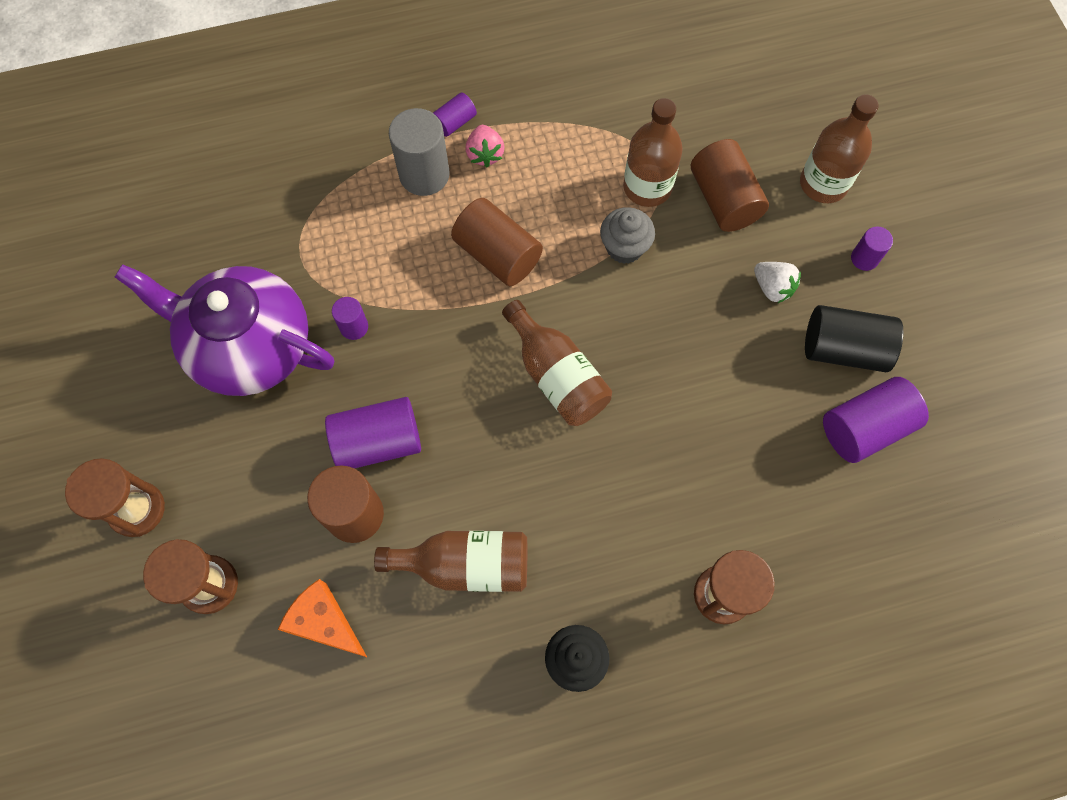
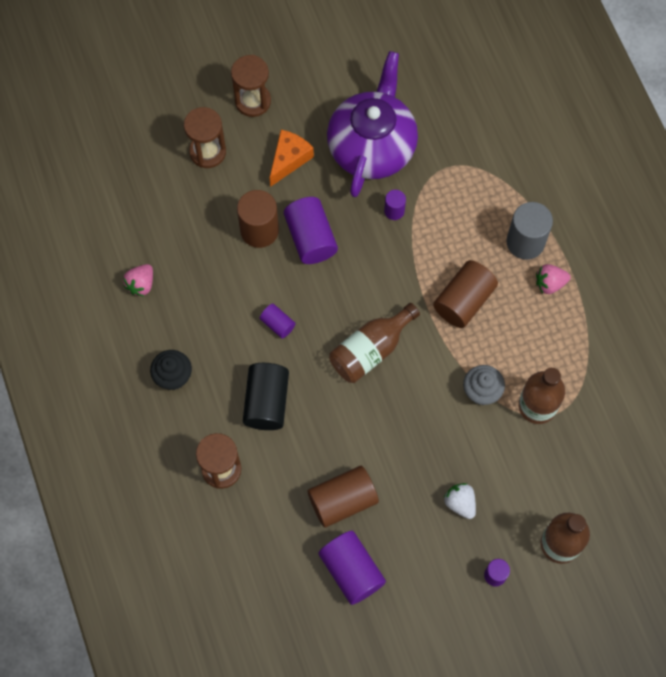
camera: 85 degrees right, 0 degrees up
orange cheese [278,579,368,658] -> orange cheese moved to [270,130,314,187]
brown bottle [374,531,527,592] -> none
purple cylinder [433,92,477,137] -> purple cylinder moved to [260,304,296,338]
brown cylinder [691,139,769,232] -> brown cylinder moved to [308,466,379,527]
white strawberry [754,262,801,304] -> white strawberry turned 105 degrees clockwise [443,483,476,519]
black cylinder [805,305,903,372] -> black cylinder moved to [243,363,289,430]
none -> pink strawberry [123,264,153,296]

